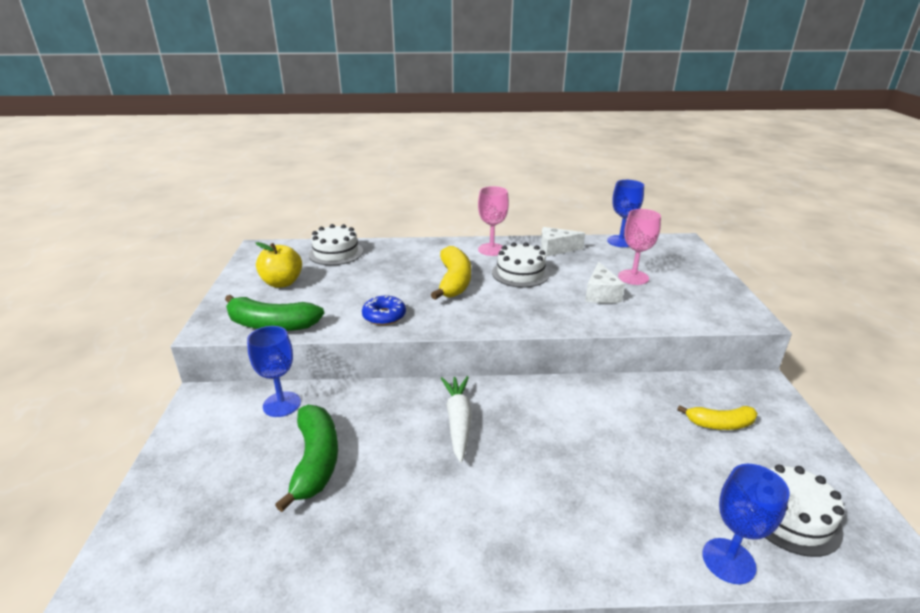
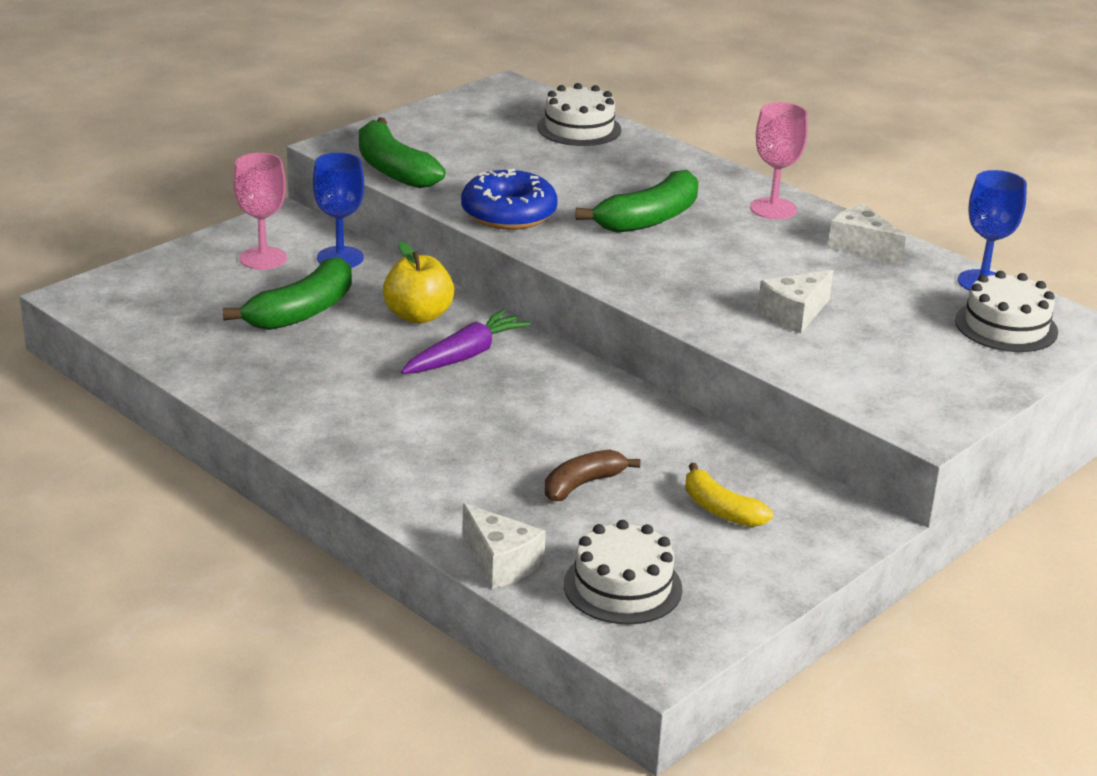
camera: 45 degrees right, 0 degrees up
yellow apple [256,242,302,288] -> yellow apple moved to [383,241,454,324]
blue donut [362,296,406,325] -> blue donut [461,169,558,230], size x1.56
yellow banana [431,246,471,300] -> green banana [576,170,699,233]
white carrot [441,376,472,463] -> purple carrot [401,309,531,374]
white cake [492,242,550,288] -> white cake moved to [955,271,1058,352]
pink goblet [618,209,661,285] -> pink goblet moved to [234,153,287,270]
blue goblet [702,464,790,584] -> white cheese [462,503,546,589]
none -> brown banana [545,450,640,501]

